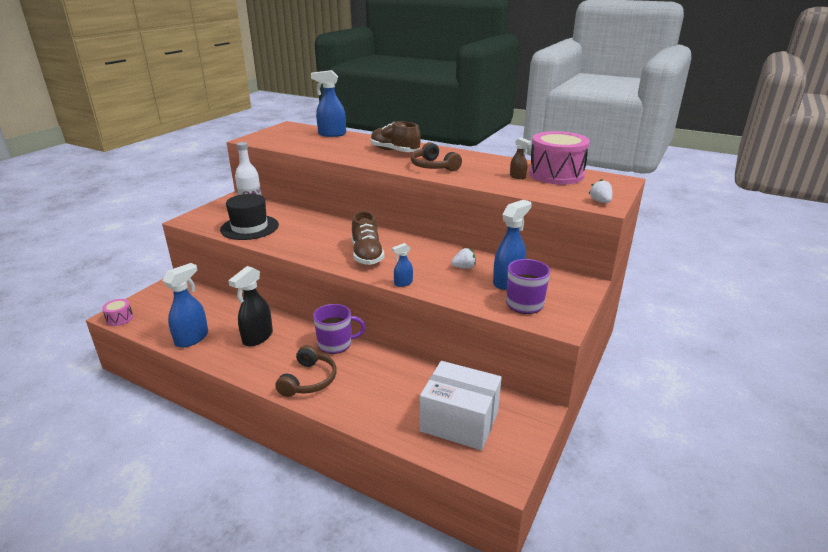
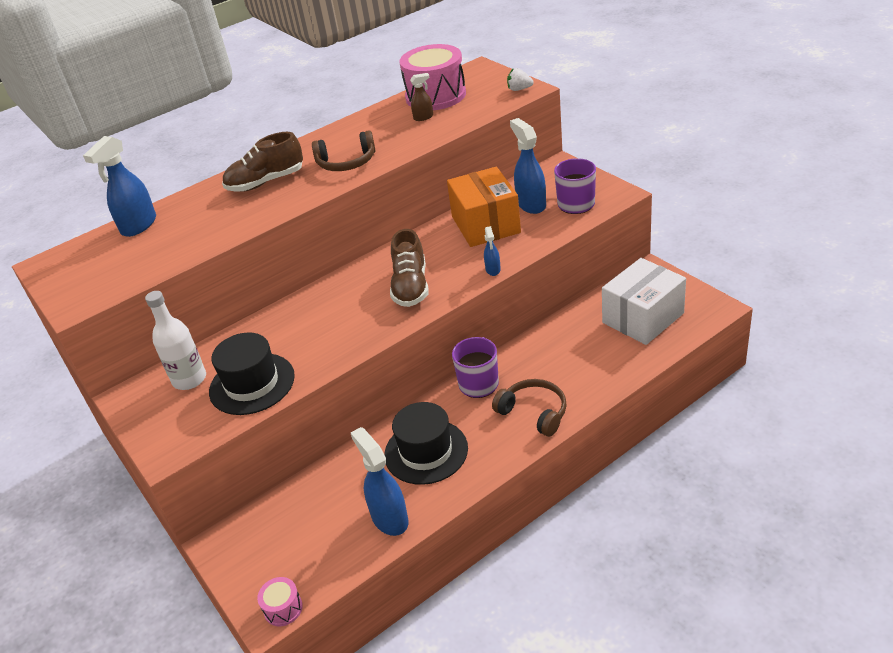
camera: 60 degrees left, 10 degrees up
black spray bottle [228,266,273,346] -> black hat [384,402,468,485]
brown shoe [352,211,385,265] -> brown shoe turned 75 degrees clockwise [390,229,429,307]
white strawberry [451,248,476,269] -> orange box [447,167,521,247]

